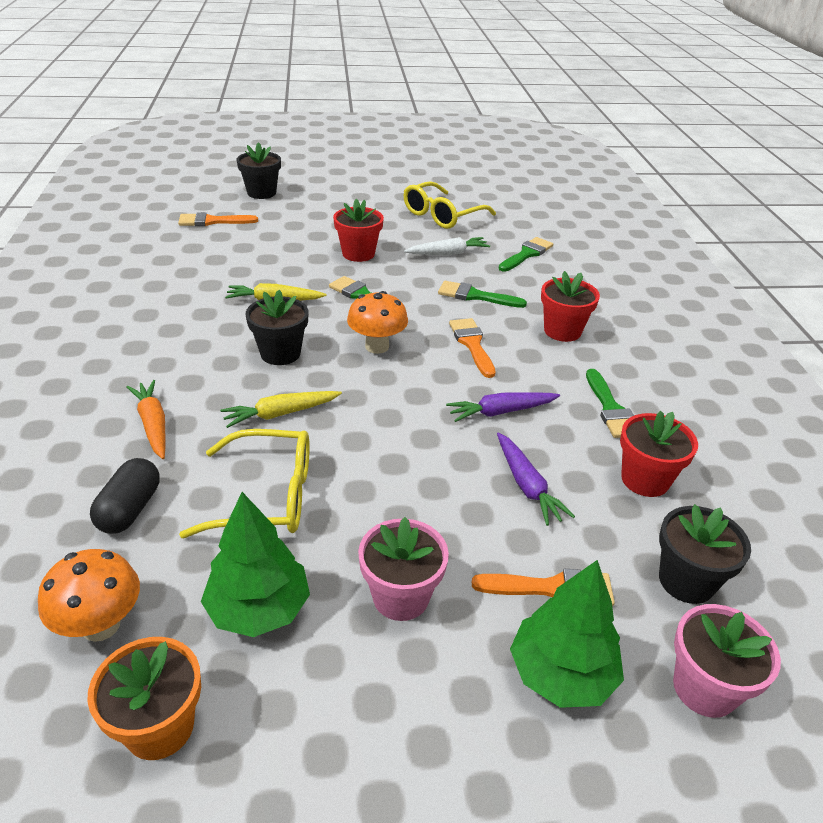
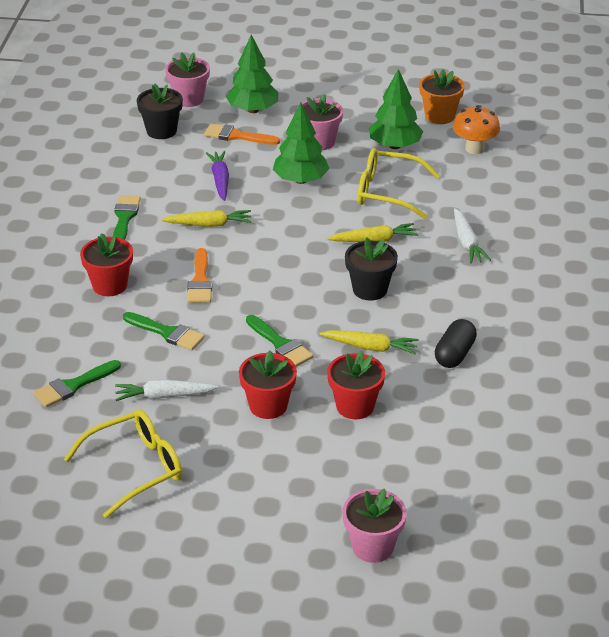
camera: 165 degrees left, 0 degrees up
black capsule [90,458,160,534] -> black capsule moved to [435,319,477,368]
orange carrot [126,380,165,459] -> white carrot [454,208,491,263]
orange brush [178,212,258,226] -> none
black flower pot [237,142,281,199] -> pink flower pot [342,488,407,563]
orange mushroom [347,291,408,354] -> none
purple carrot [446,392,560,422] -> yellow carrot [162,210,252,227]
red flower pot [620,411,698,497] -> red flower pot moved to [327,351,385,419]
none -> green tree [273,102,329,184]

